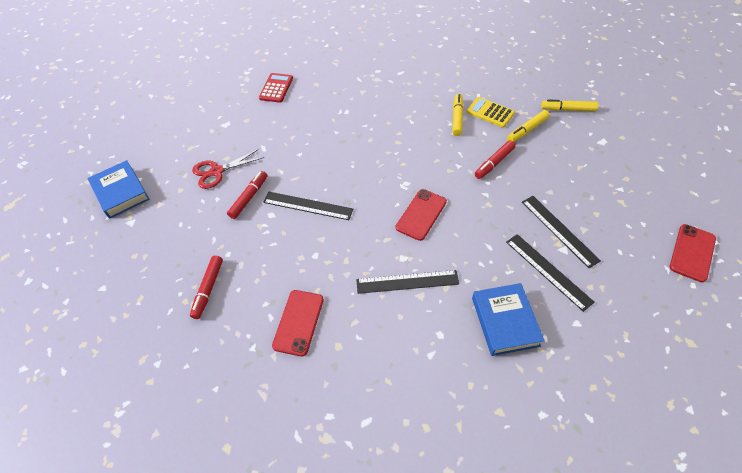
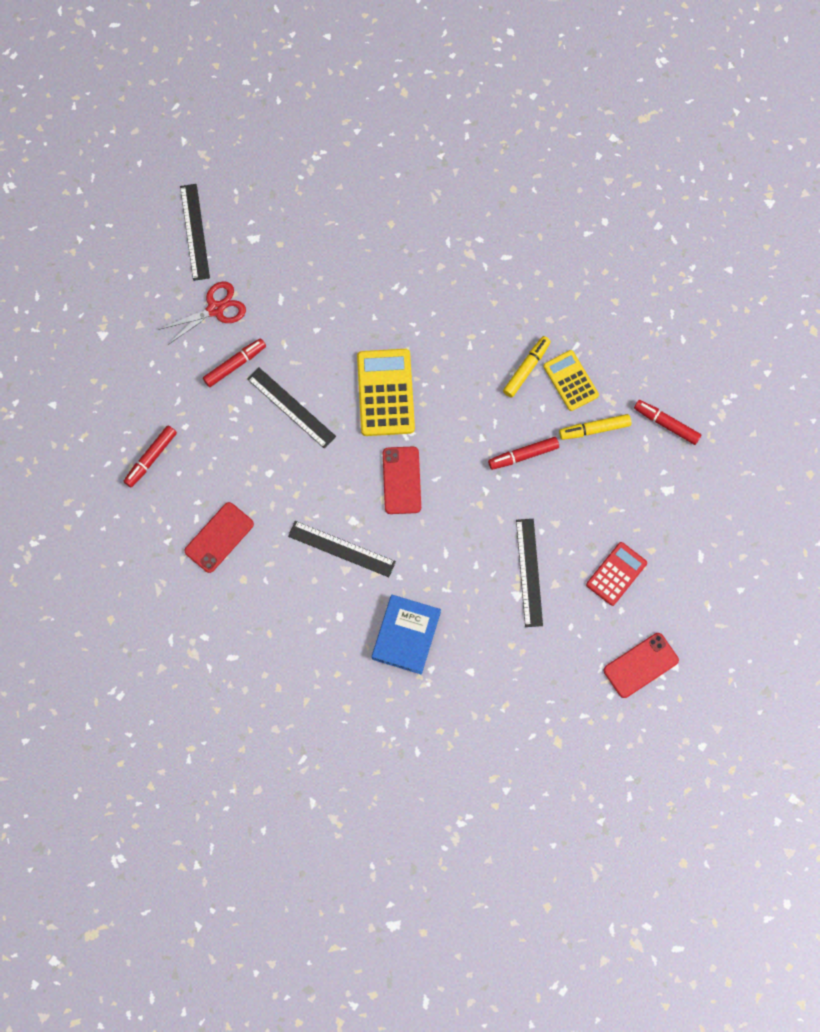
camera: 25 degrees right, 20 degrees up
blue book [88,160,150,219] -> none
red scissors [192,149,264,189] -> red scissors turned 150 degrees clockwise [160,281,246,345]
red calculator [259,73,293,103] -> red calculator moved to [586,542,647,606]
red phone [396,189,447,241] -> red phone turned 60 degrees counterclockwise [383,447,421,514]
black ruler [506,234,595,312] -> black ruler moved to [180,184,210,281]
yellow marker [541,100,598,111] -> red marker [634,400,701,445]
none -> yellow calculator [357,349,415,436]

